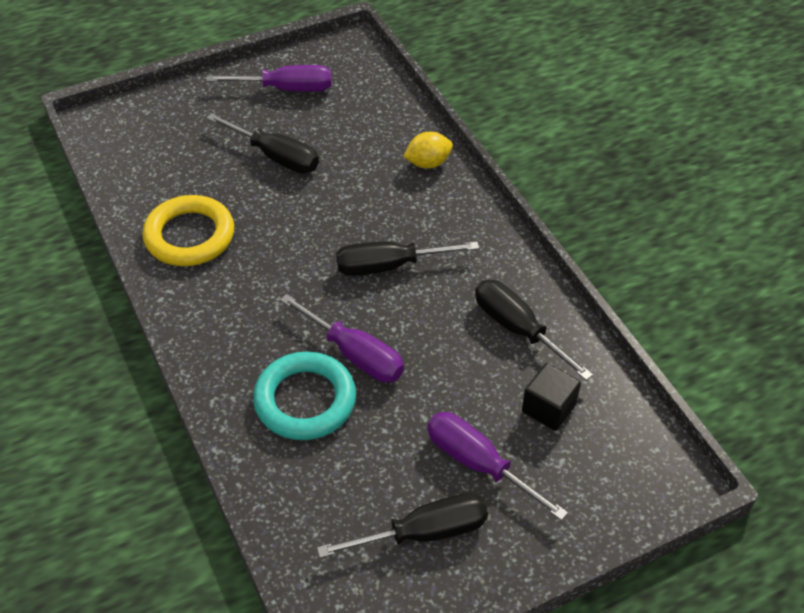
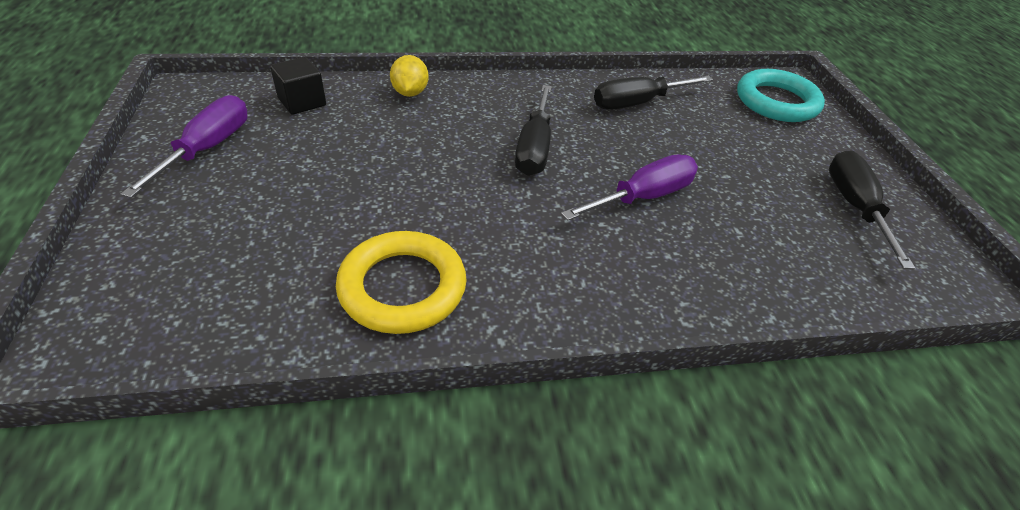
camera: 75 degrees left, 5 degrees down
black screwdriver [207,114,319,173] -> none
turquoise ring [253,352,356,440] -> turquoise ring moved to [737,69,825,122]
purple screwdriver [427,412,568,521] -> none
black cube [522,363,581,431] -> black cube moved to [270,57,326,115]

